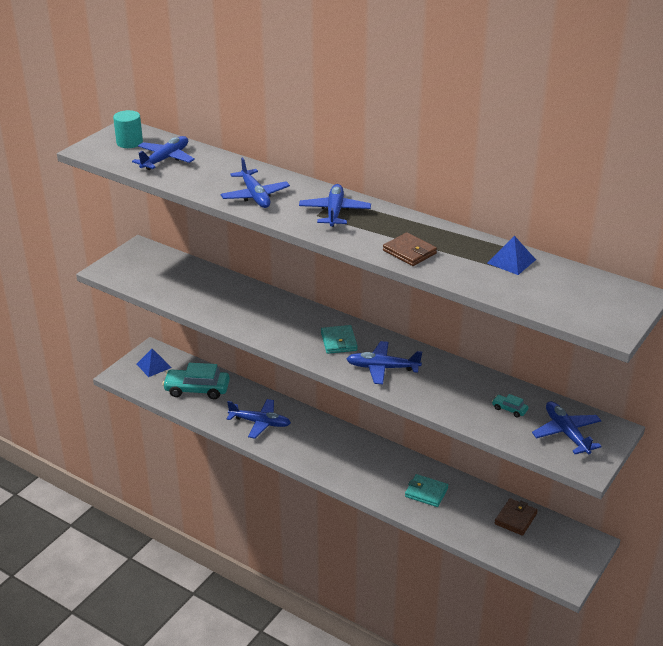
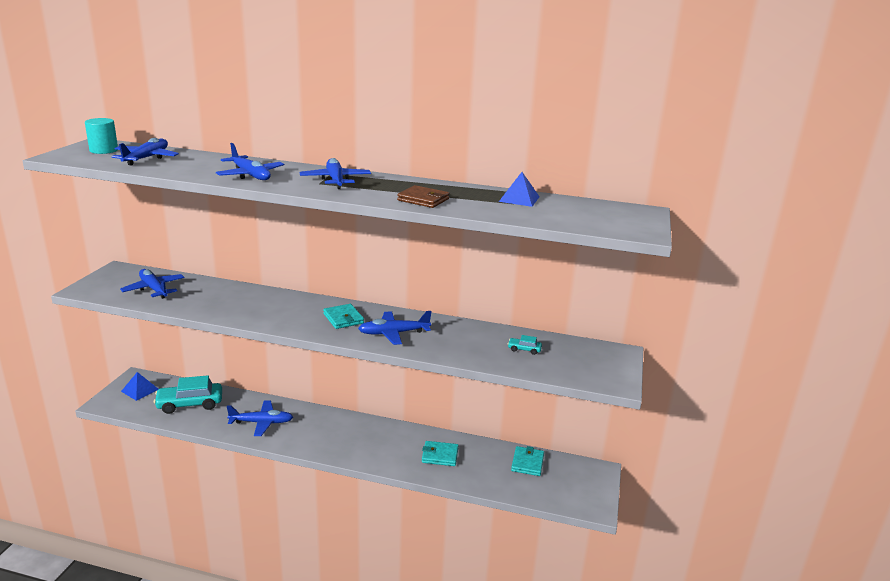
camera: 20 degrees left, 10 degrees down
brown wallet [495,498,538,536] -> turquoise wallet [511,446,544,476]
blue plane [532,401,602,454] -> blue plane moved to [120,269,185,299]

